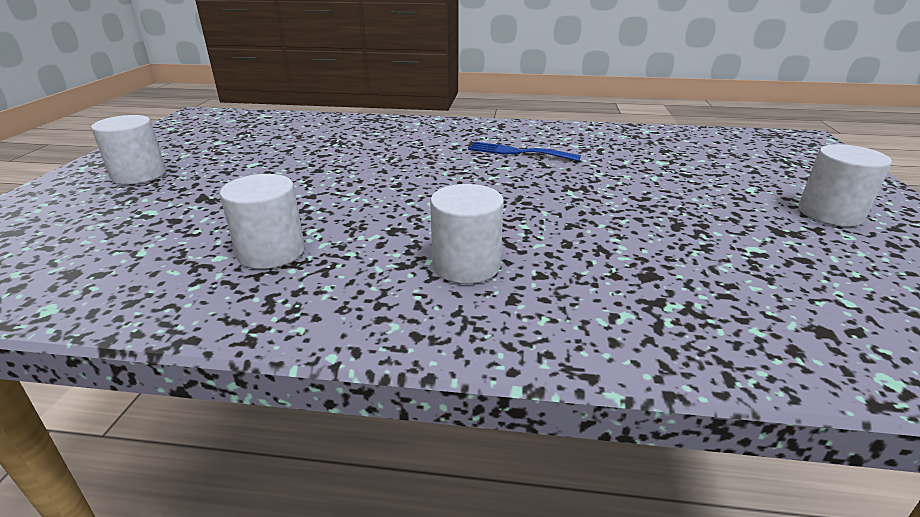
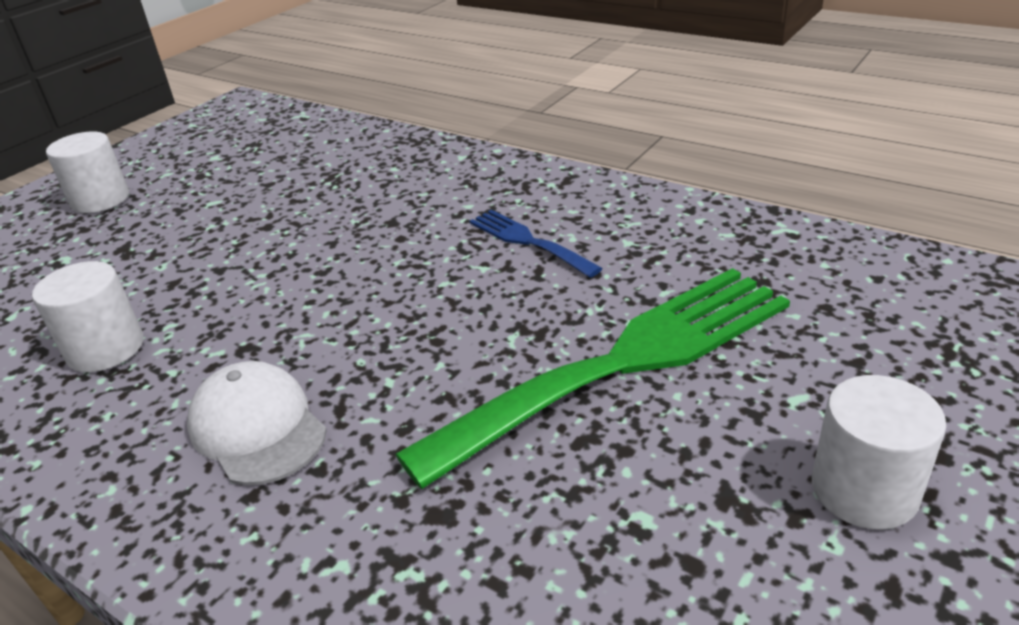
camera: 30 degrees right, 5 degrees up
white cylinder [430,184,504,284] -> white cap [187,361,327,485]
none -> green fork [395,268,790,489]

